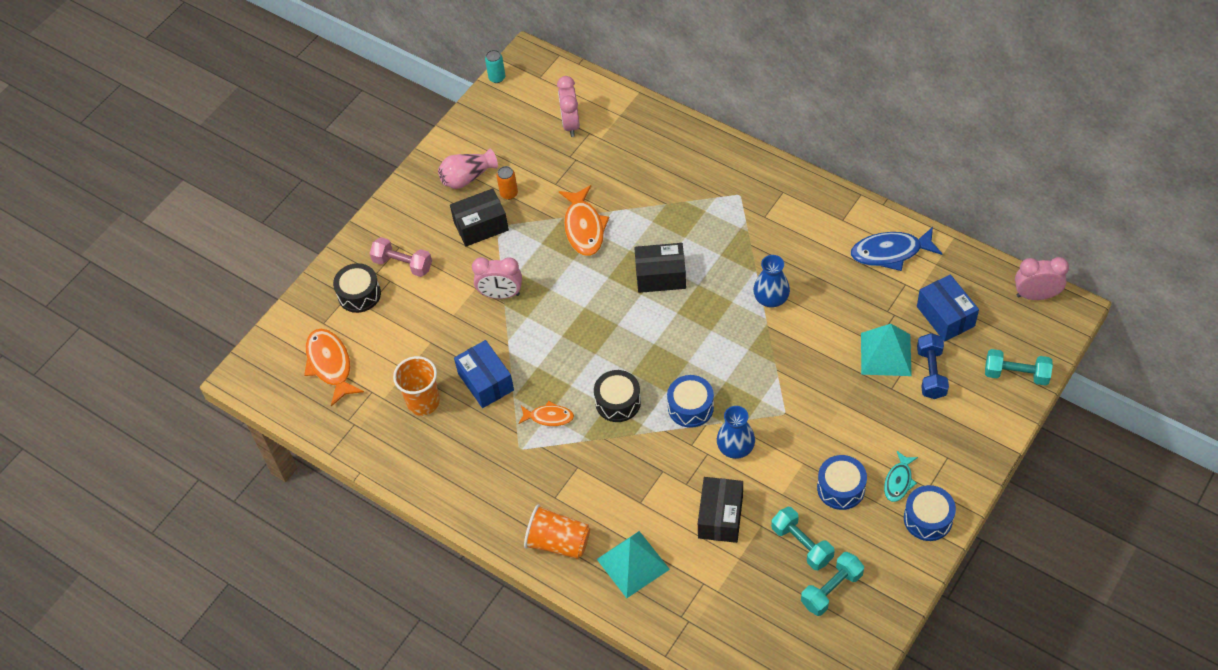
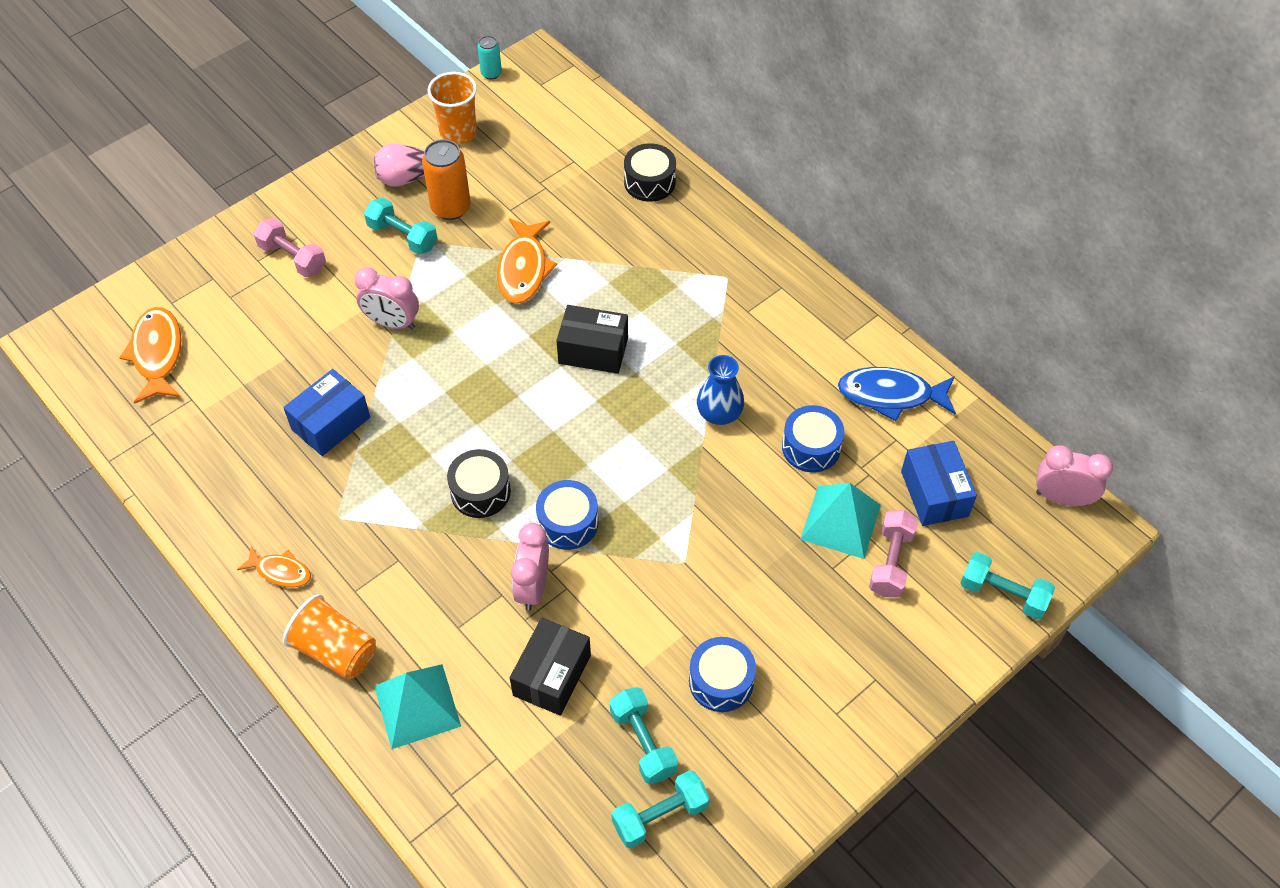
camera: 10 degrees right, 0 degrees up
black drum [333,263,381,313] -> black drum moved to [624,143,676,202]
orange cup [393,356,440,416] -> orange cup moved to [428,72,477,145]
black box [450,188,509,246] -> turquoise dumbbell [364,198,438,255]
blue box [454,340,514,408] -> blue box turned 60 degrees clockwise [283,369,370,456]
orange can [497,166,518,200] -> orange can [422,139,471,220], size x1.78
orange fish [518,401,574,426] -> orange fish moved to [237,546,311,588]
pink clock [557,76,580,137] -> pink clock moved to [511,523,549,611]
blue vase [717,406,755,459] -> none
turquoise fish [884,451,918,502] -> none
blue drum [904,485,956,541] -> blue drum moved to [782,405,844,472]
blue dumbbell [917,333,949,399] -> pink dumbbell [869,510,919,597]

